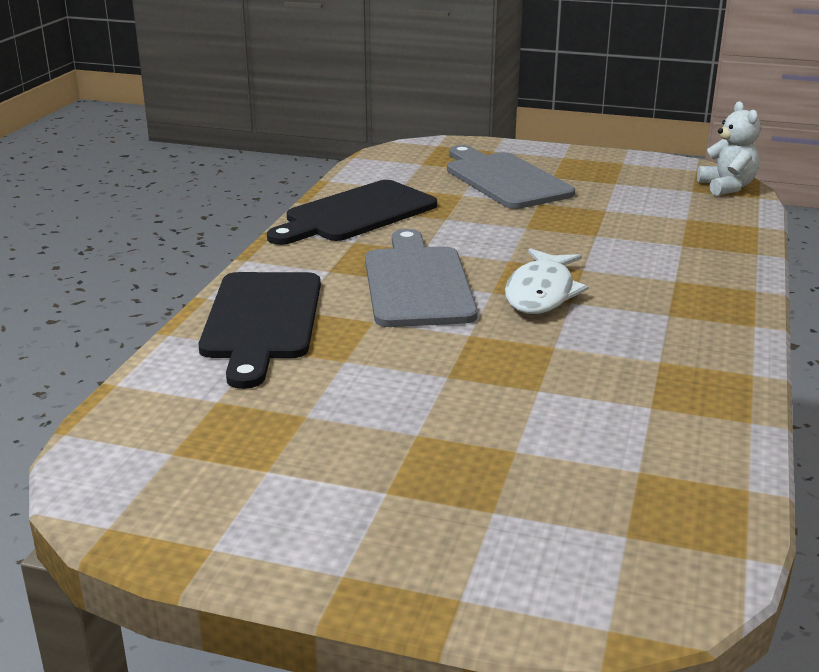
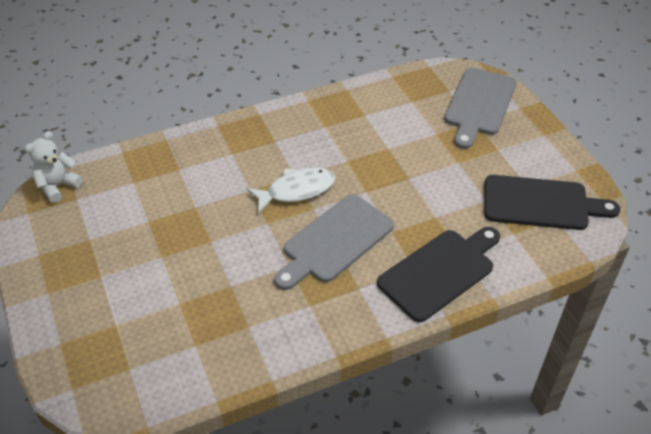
camera: 130 degrees left, 20 degrees up
black cutting board [267,180,437,245] -> black cutting board moved to [485,175,620,230]
grey cutting board [447,145,575,209] -> grey cutting board moved to [444,68,517,149]

